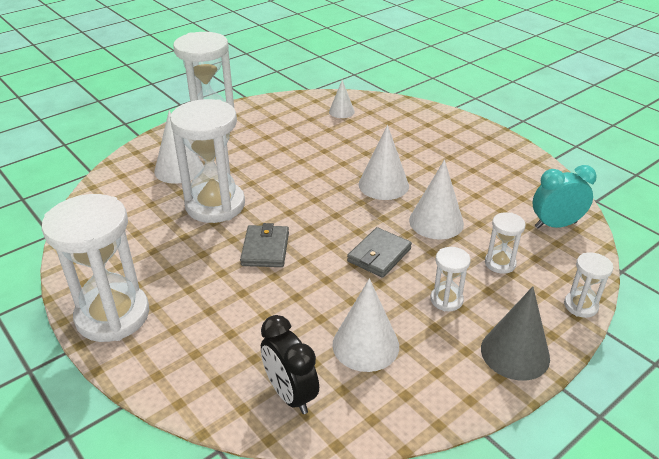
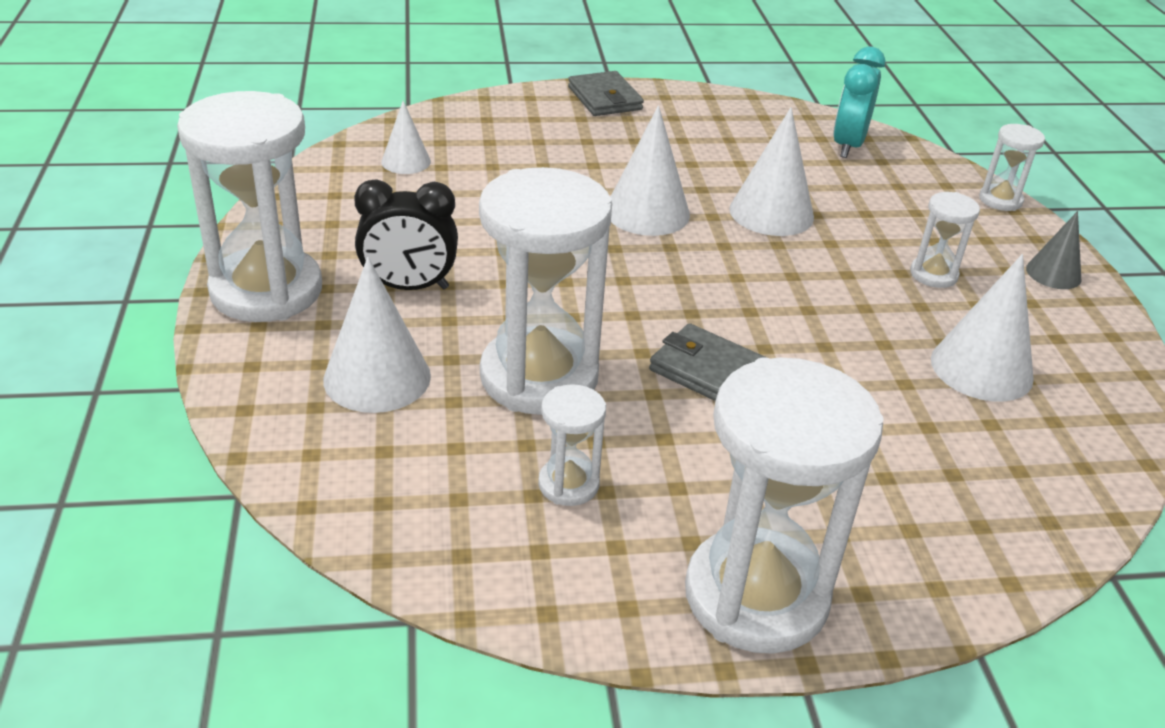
camera: 60 degrees left, 0 degrees up
black clock [261,315,319,414] -> black clock moved to [354,179,458,290]
grey wallet [347,227,412,278] -> grey wallet moved to [568,71,644,116]
grey cone [481,286,550,381] -> grey cone [1026,211,1081,289], size x0.60
white hourglass [485,212,526,274] -> white hourglass moved to [538,384,606,506]

